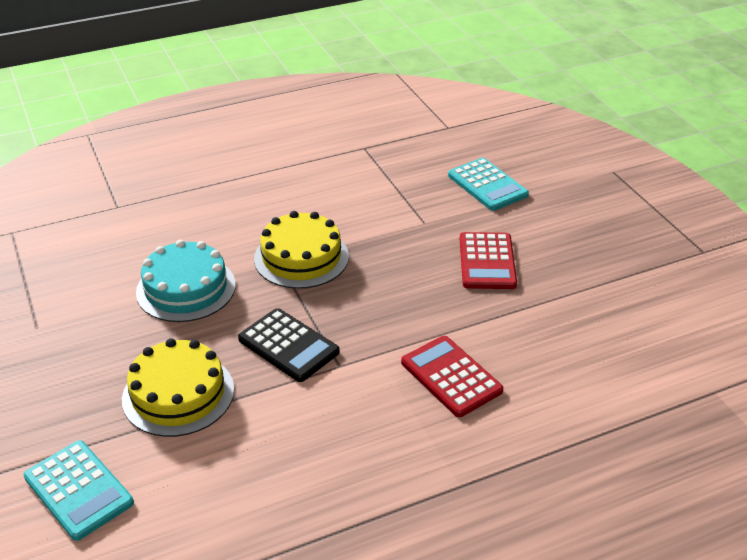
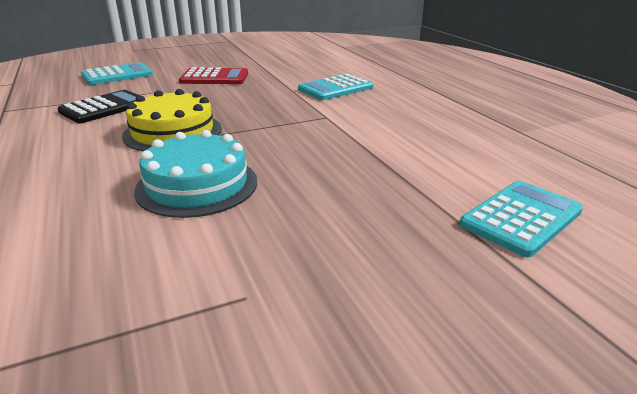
camera: 90 degrees left, 10 degrees down
yellow cake [122,338,234,437] -> none
black calculator [238,308,340,382] -> black calculator moved to [57,90,145,124]
red calculator [401,336,503,417] -> turquoise calculator [298,74,374,100]

